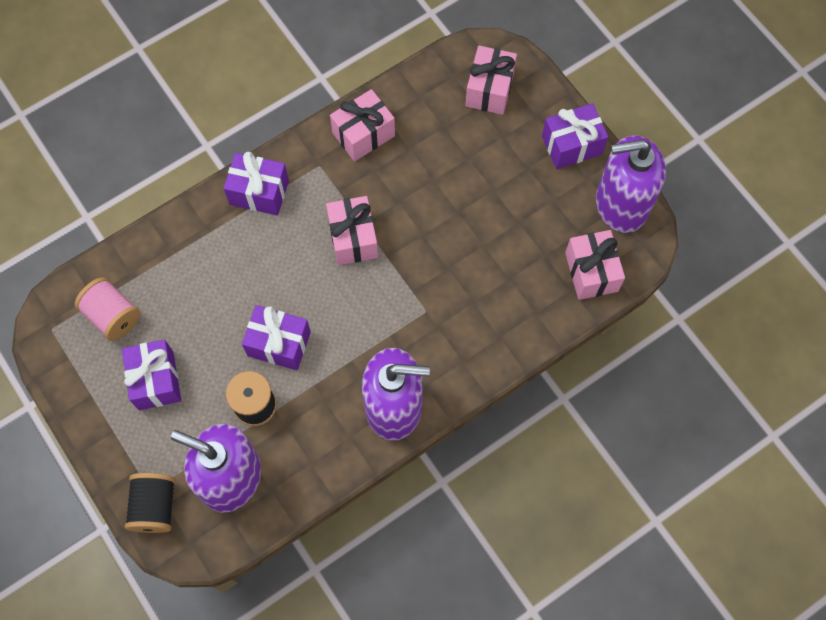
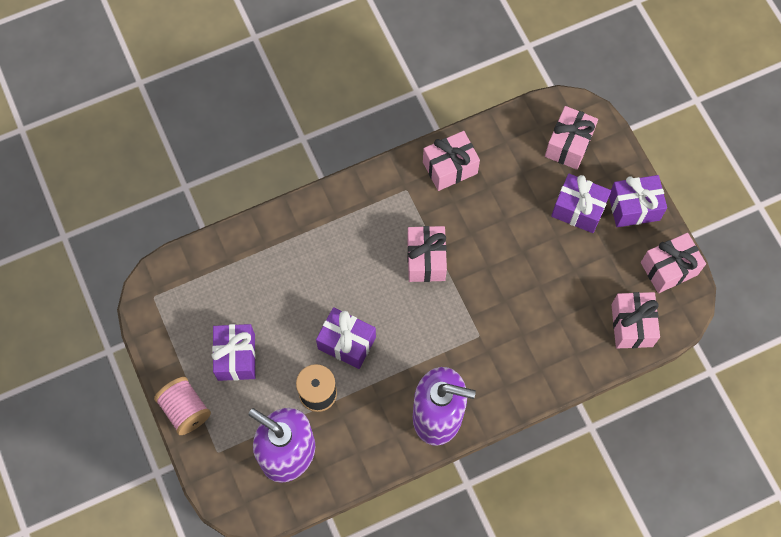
camera: 10 degrees right, 0 degrees up
pink spool [75,277,141,341] -> pink spool moved to [154,377,211,435]
black spool [125,473,176,533] -> none
purple gift [224,152,289,216] -> purple gift moved to [551,174,611,233]
purple soap dispenser [596,135,666,233] -> pink gift [641,233,706,293]

